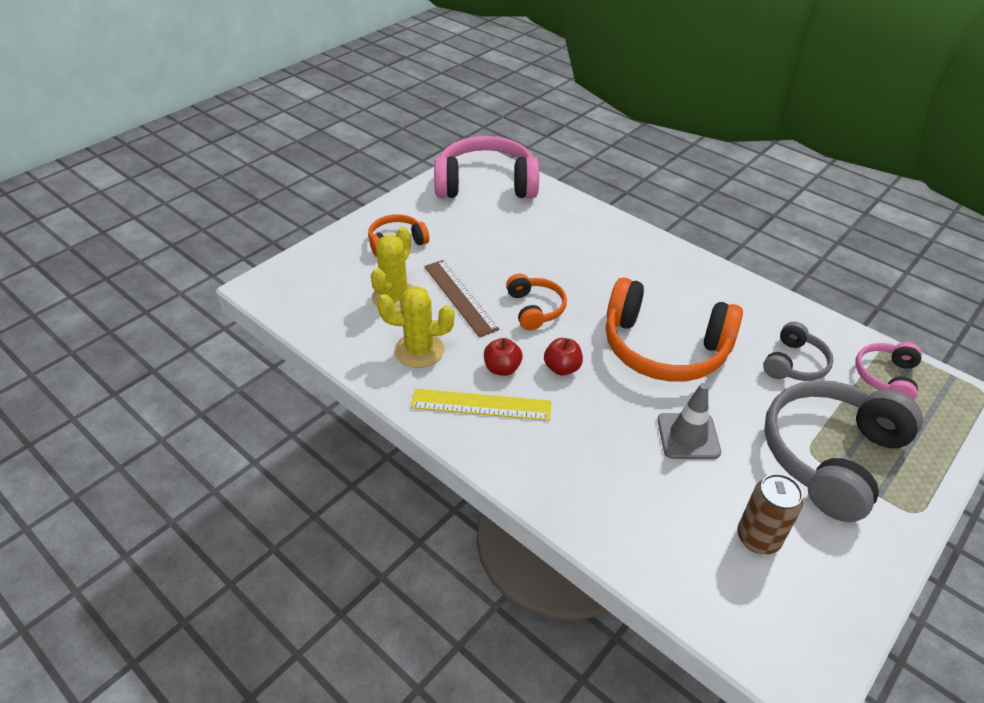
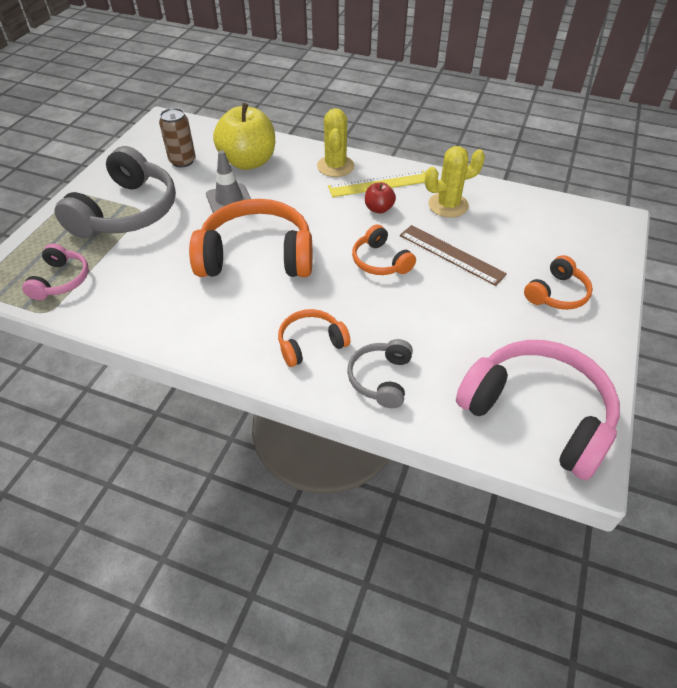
camera: 160 degrees right, 5 degrees up
yellow cactus [371,227,414,311] -> yellow cactus moved to [317,108,355,177]
pink headphones [434,136,539,198] -> pink headphones turned 120 degrees counterclockwise [456,340,620,480]
red apple [544,338,583,375] -> none
grey headphones [763,322,834,381] -> grey headphones moved to [347,339,413,408]
none -> yellow apple [213,103,275,170]
none -> orange headphones [278,309,350,367]

